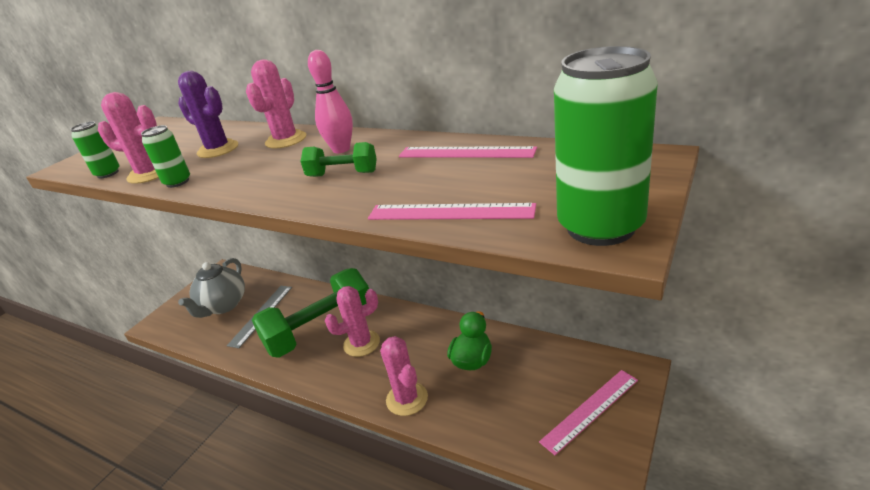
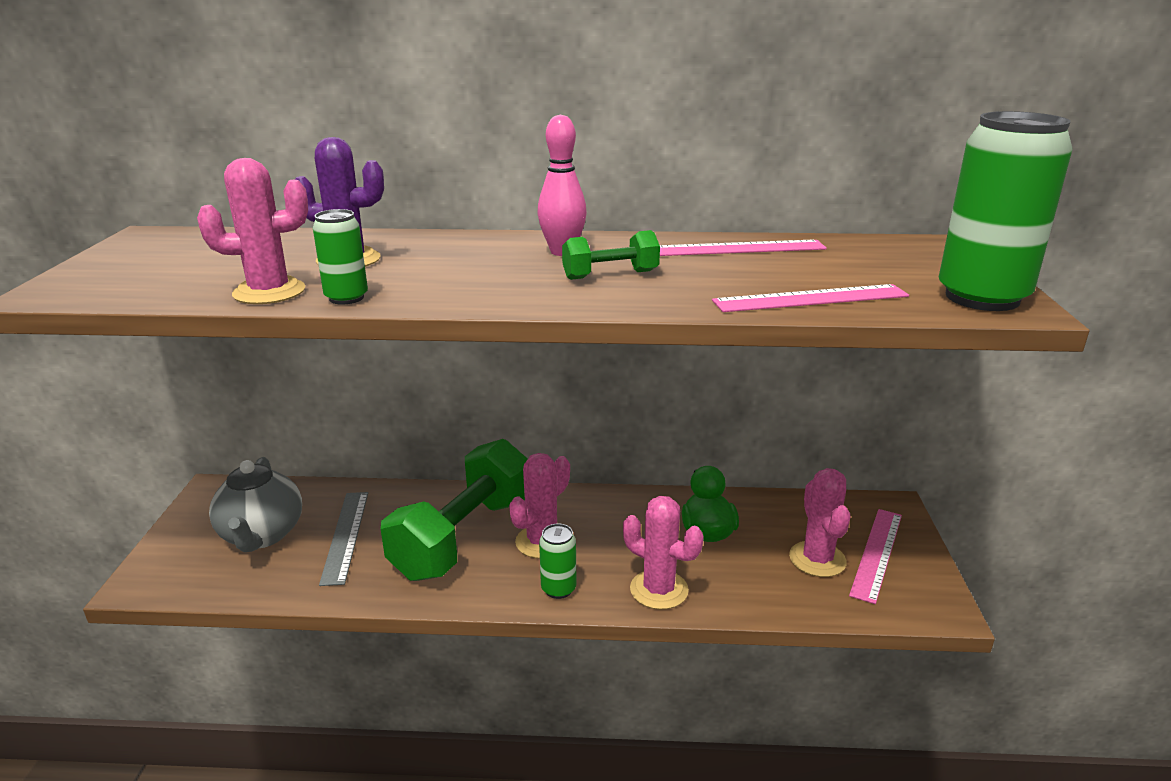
camera: 30 degrees left, 5 degrees down
green can [70,121,120,178] -> green can moved to [539,524,577,599]
pink cactus [246,59,306,149] -> pink cactus moved to [789,468,851,577]

